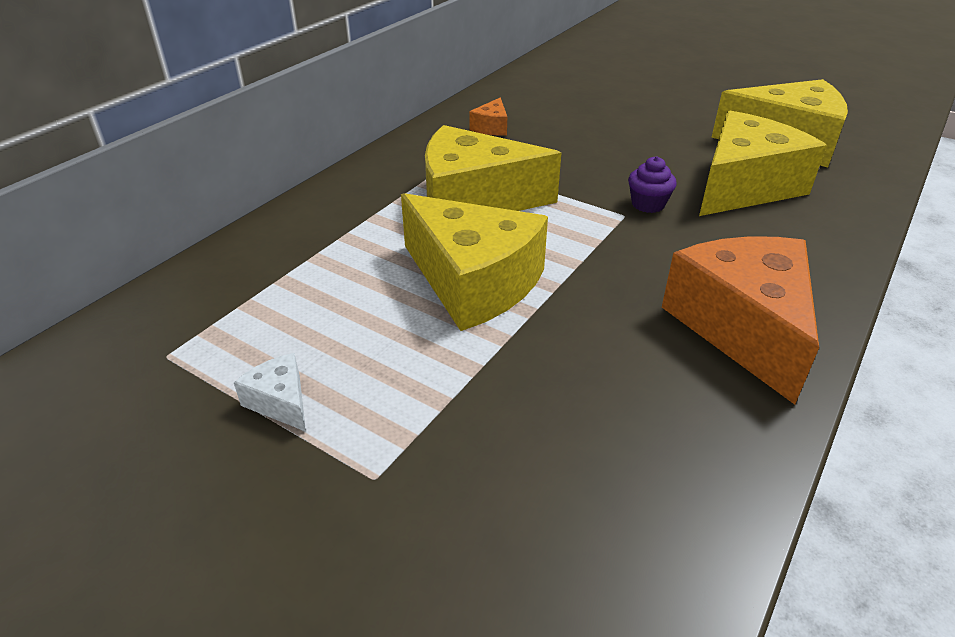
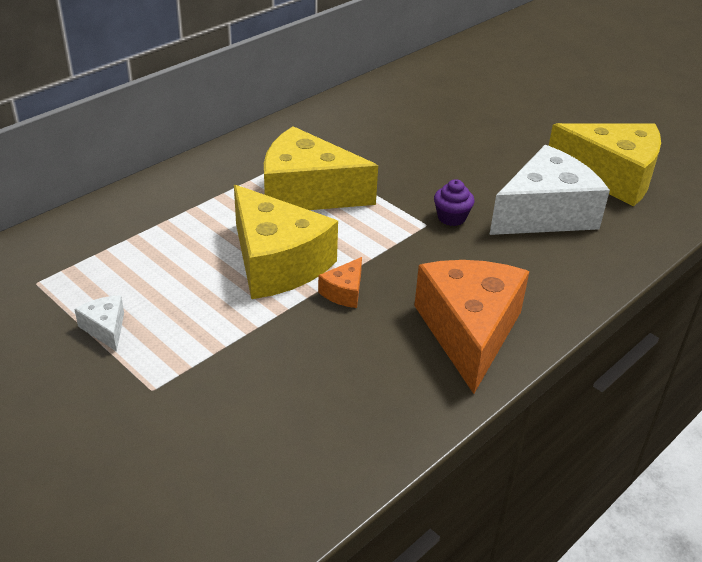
camera: 10 degrees right, 0 degrees up
orange cheese [469,97,507,136] -> orange cheese moved to [318,257,362,308]
yellow cheese [699,111,827,216] -> white cheese [490,145,610,235]

